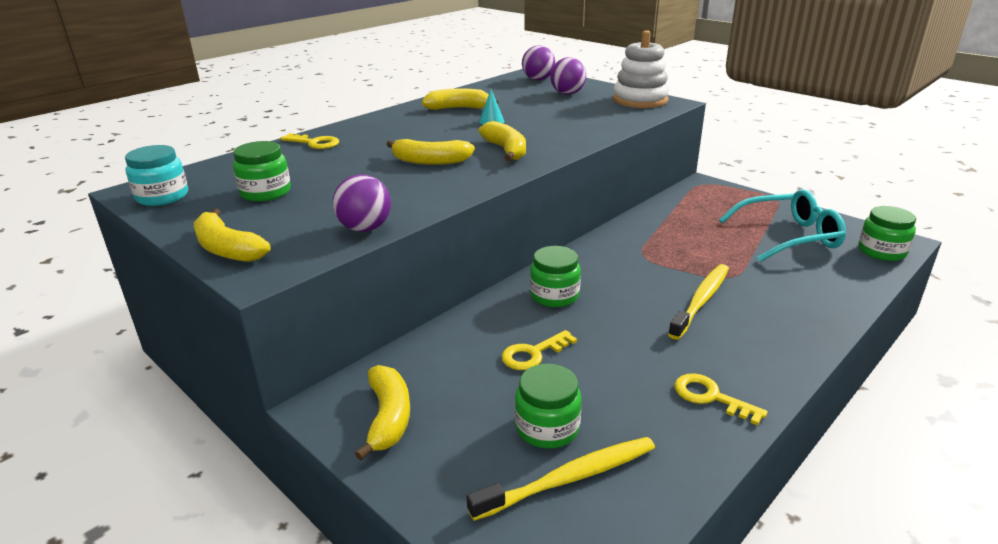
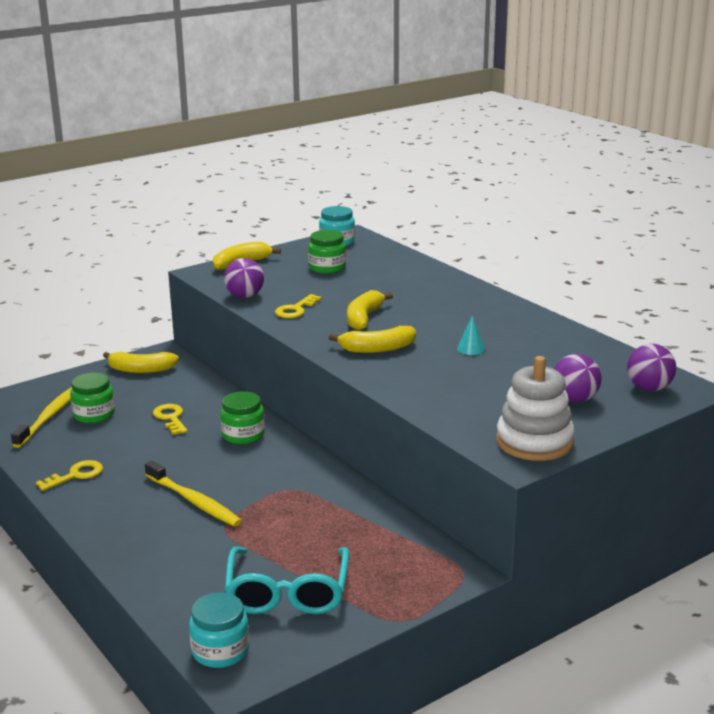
camera: 100 degrees right, 5 degrees down
yellow key [280,133,339,149] -> yellow key moved to [275,294,322,318]
yellow banana [422,88,499,110] -> none
yellow toothbrush [466,437,655,521] -> yellow toothbrush turned 150 degrees counterclockwise [11,387,72,448]
green jar [859,206,916,261] -> turquoise jar [189,592,249,668]

